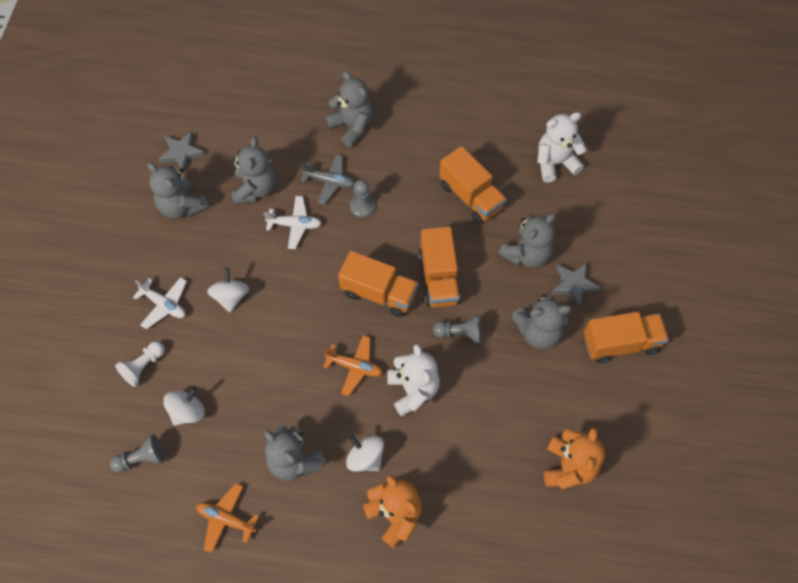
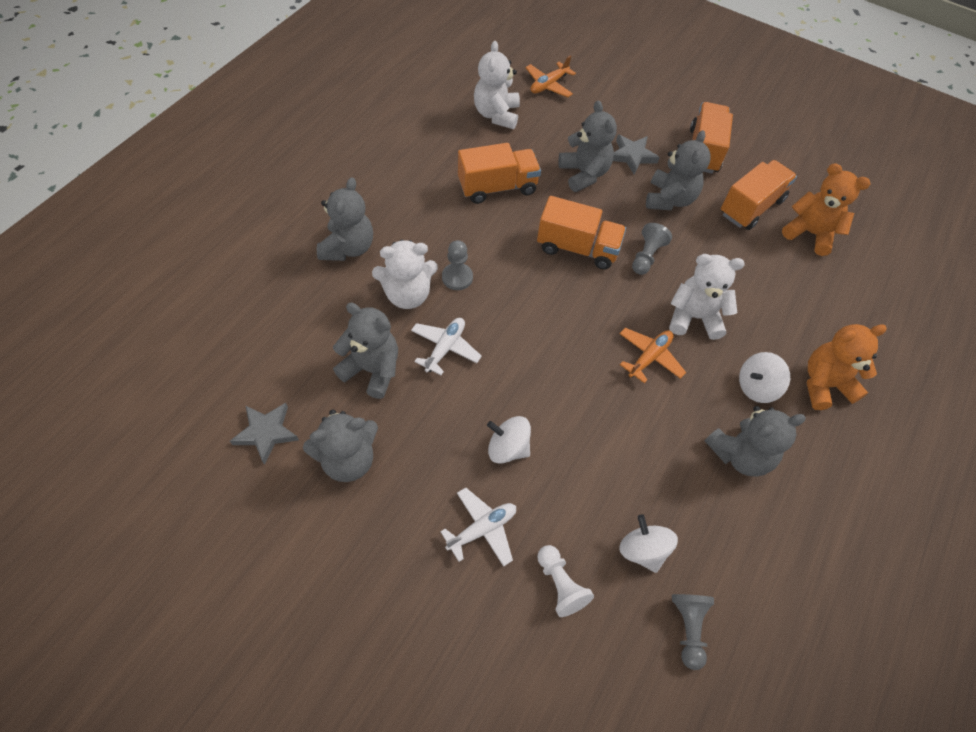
camera: 70 degrees left, 5 degrees down
orange plane [196,483,259,553] -> orange plane moved to [525,55,576,97]
grey plane [301,154,355,204] -> white teddy bear [372,239,438,309]
grey teddy bear [325,71,373,147] -> grey teddy bear turned 120 degrees clockwise [317,177,373,261]
orange truck [338,251,419,317] -> orange truck moved to [721,160,797,230]

